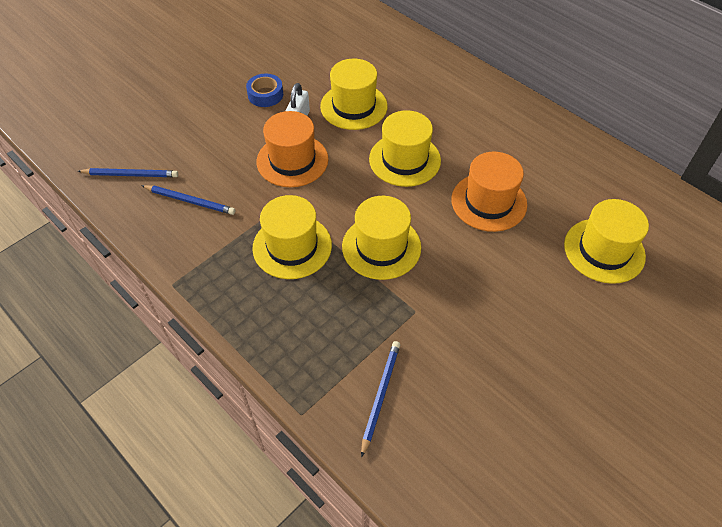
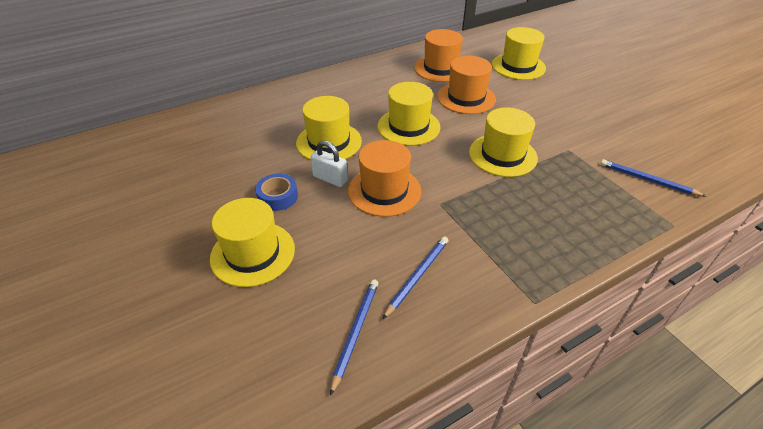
camera: 75 degrees left, 10 degrees down
yellow hat [252,195,332,279] -> yellow hat moved to [210,198,295,287]
none -> orange hat [414,29,463,82]

